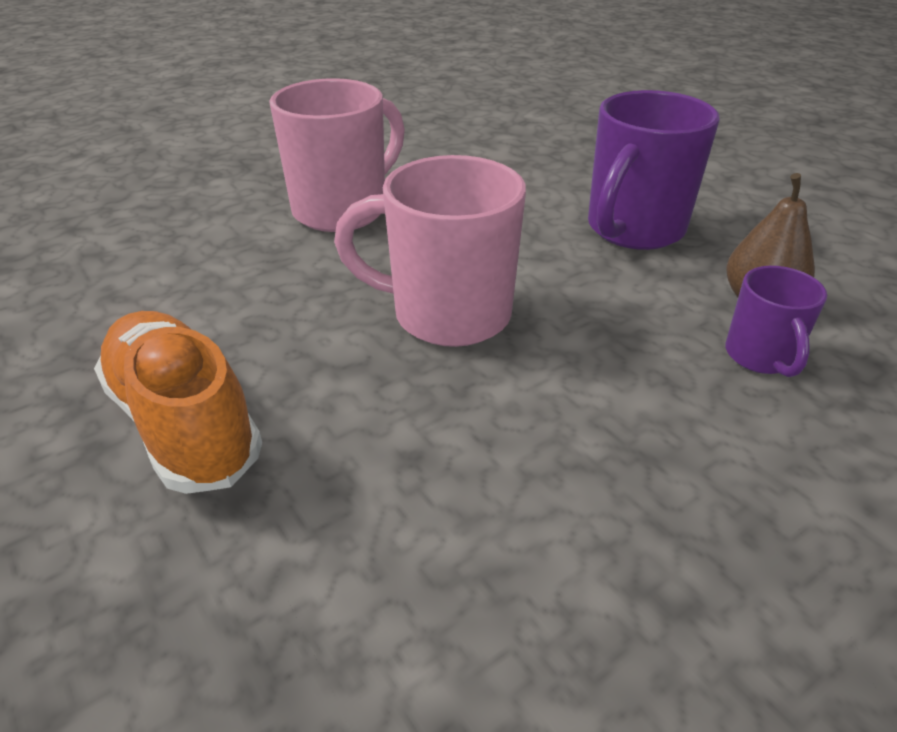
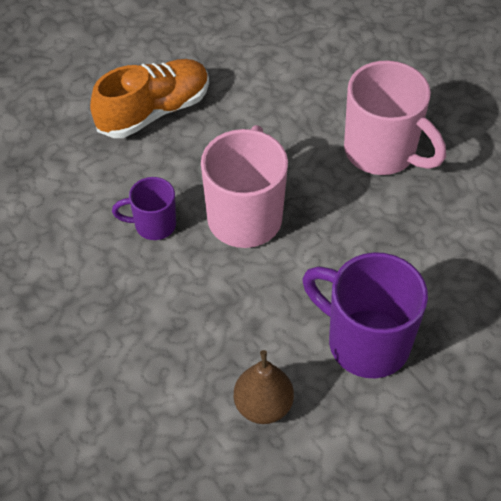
camera: 90 degrees right, 15 degrees up
purple mug [725,266,827,377] -> purple mug moved to [112,177,176,240]

